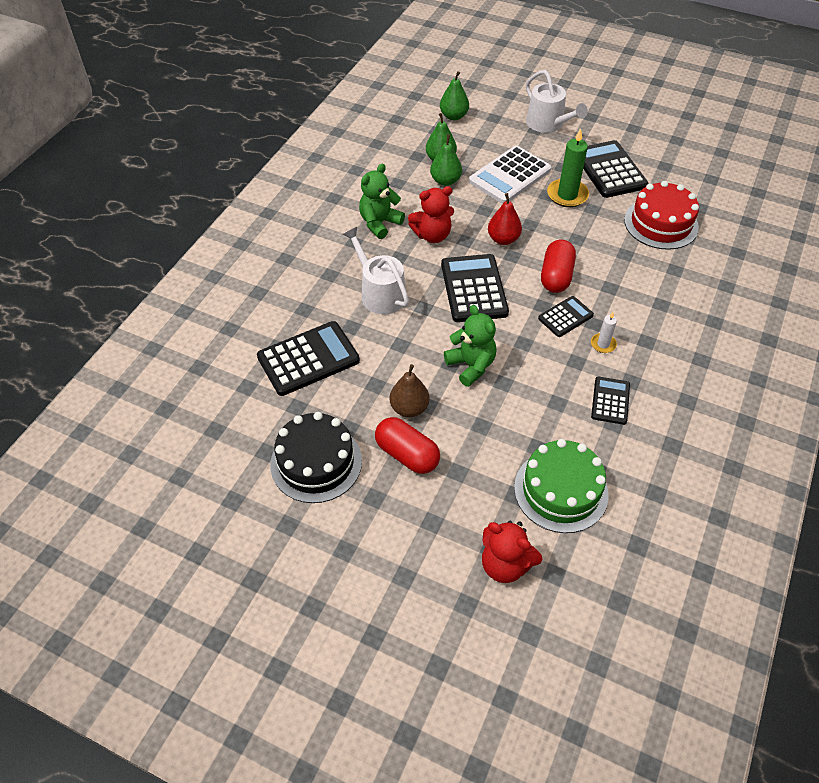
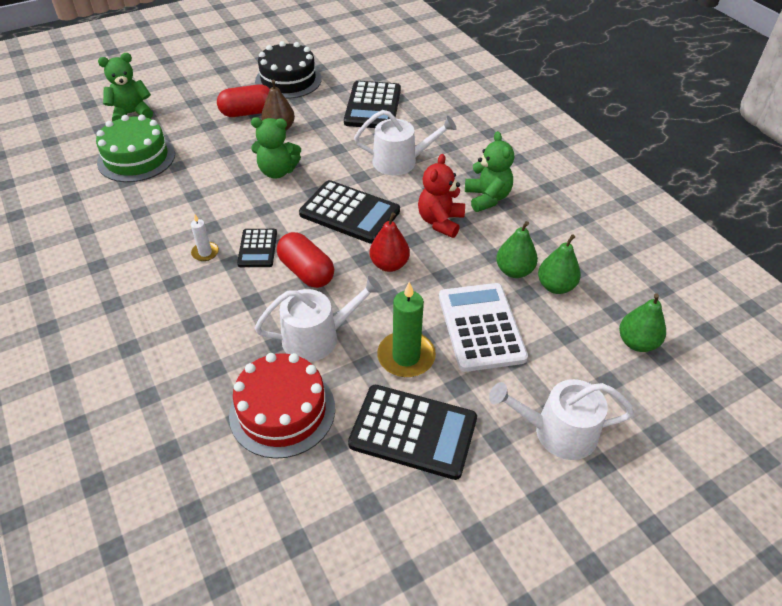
camera: 125 degrees right, 5 degrees down
red teddy bear [482,521,542,583] -> green teddy bear [98,53,153,121]
black calculator [591,376,630,425] -> none
none -> white watering can [255,276,382,362]

